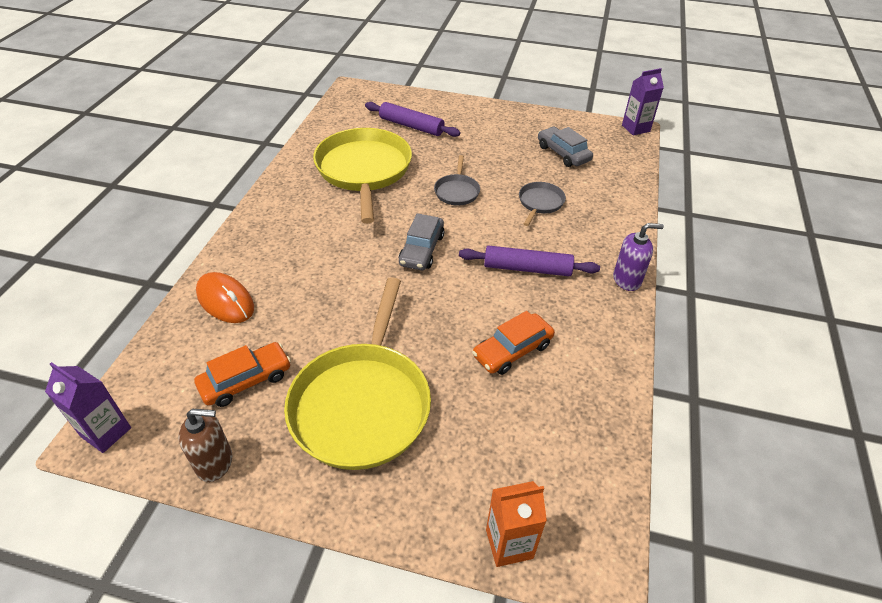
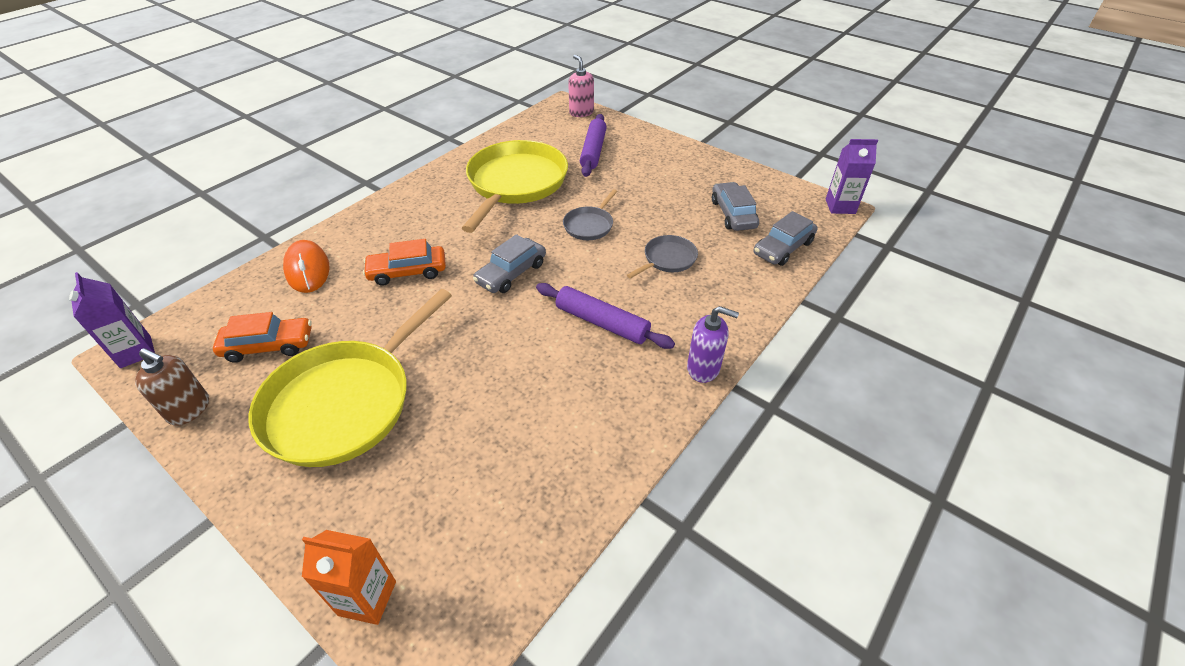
camera: 25 degrees right, 0 degrees up
purple rolling pin [365,102,461,137] -> purple rolling pin turned 45 degrees clockwise [580,114,607,177]
orange car [472,311,555,375] -> orange car moved to [363,239,446,286]
none -> pink soap dispenser [568,55,594,117]
none -> grey car [753,211,817,266]

